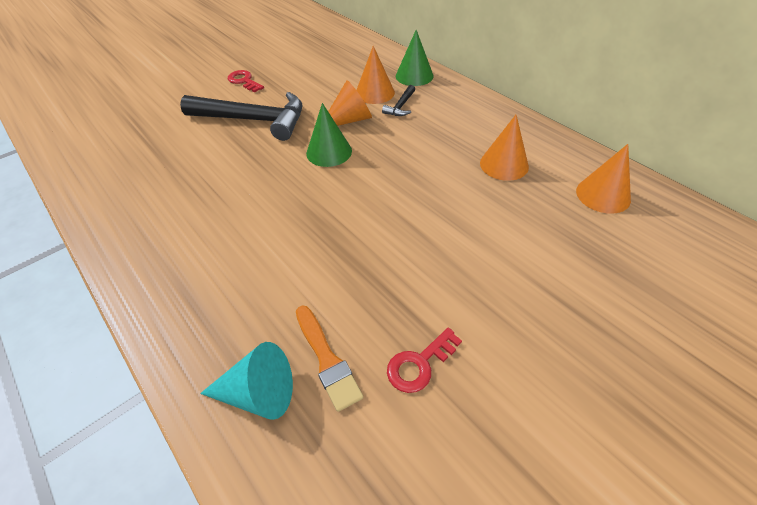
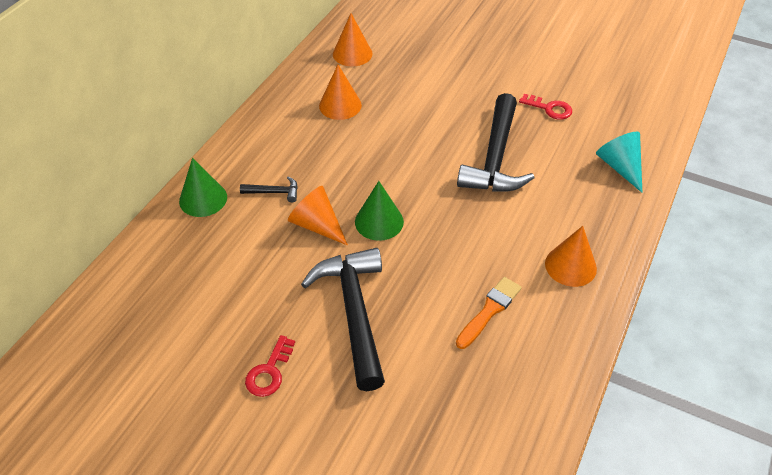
camera: 115 degrees left, 0 degrees up
orange brush [296,306,363,412] -> orange brush moved to [456,277,522,349]
orange cone [357,46,395,104] -> orange cone moved to [545,226,597,287]
none -> black hammer [457,93,534,192]

